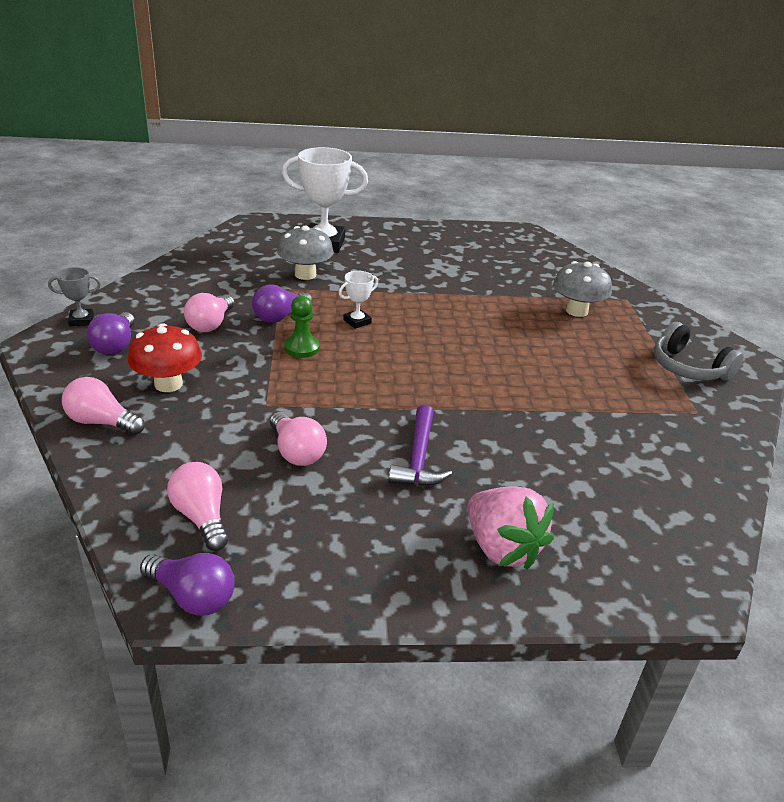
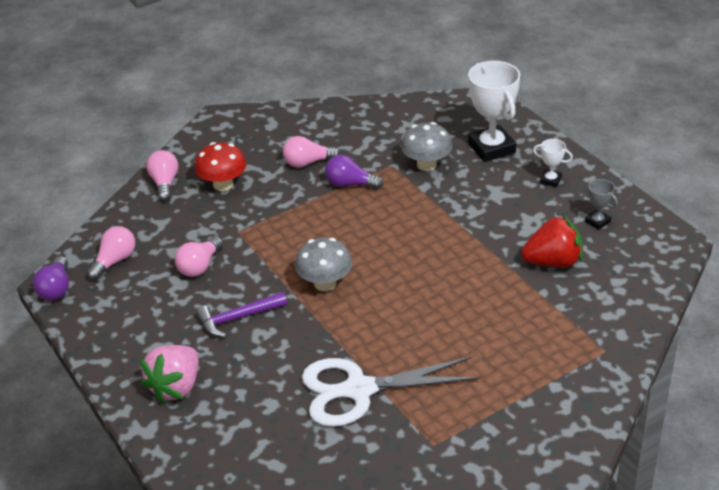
camera: 65 degrees right, 5 degrees up
grey trophy [48,267,101,326] -> grey trophy moved to [584,179,618,230]
purple light bulb [87,312,135,355] -> none
green pawn [284,296,320,358] -> none
white trophy [339,271,378,329] -> white trophy moved to [533,139,573,187]
grey mushroom [553,261,612,317] -> grey mushroom moved to [295,238,352,291]
grey headphones [654,322,744,381] -> none
none -> white scissors [302,357,480,427]
none -> red strawberry [521,215,582,267]

